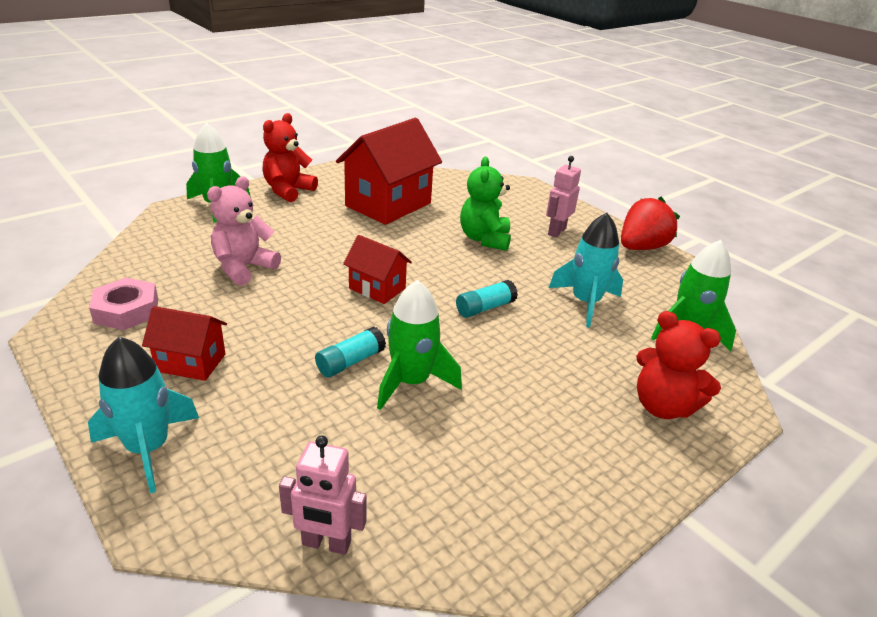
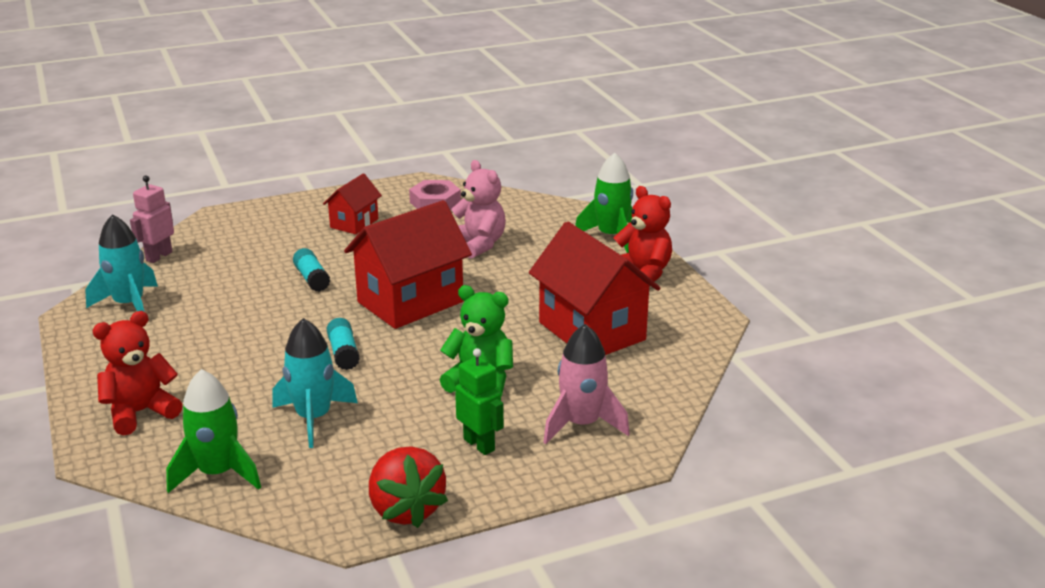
camera: 110 degrees right, 5 degrees down
turquoise rocket [88,337,199,493] -> turquoise rocket moved to [85,214,158,311]
red house [343,235,412,304] -> red house [344,200,472,329], size x1.89
green rocket [377,280,462,410] -> none
pink robot [546,156,581,237] -> green robot [455,348,504,455]
none -> pink rocket [543,324,630,444]

